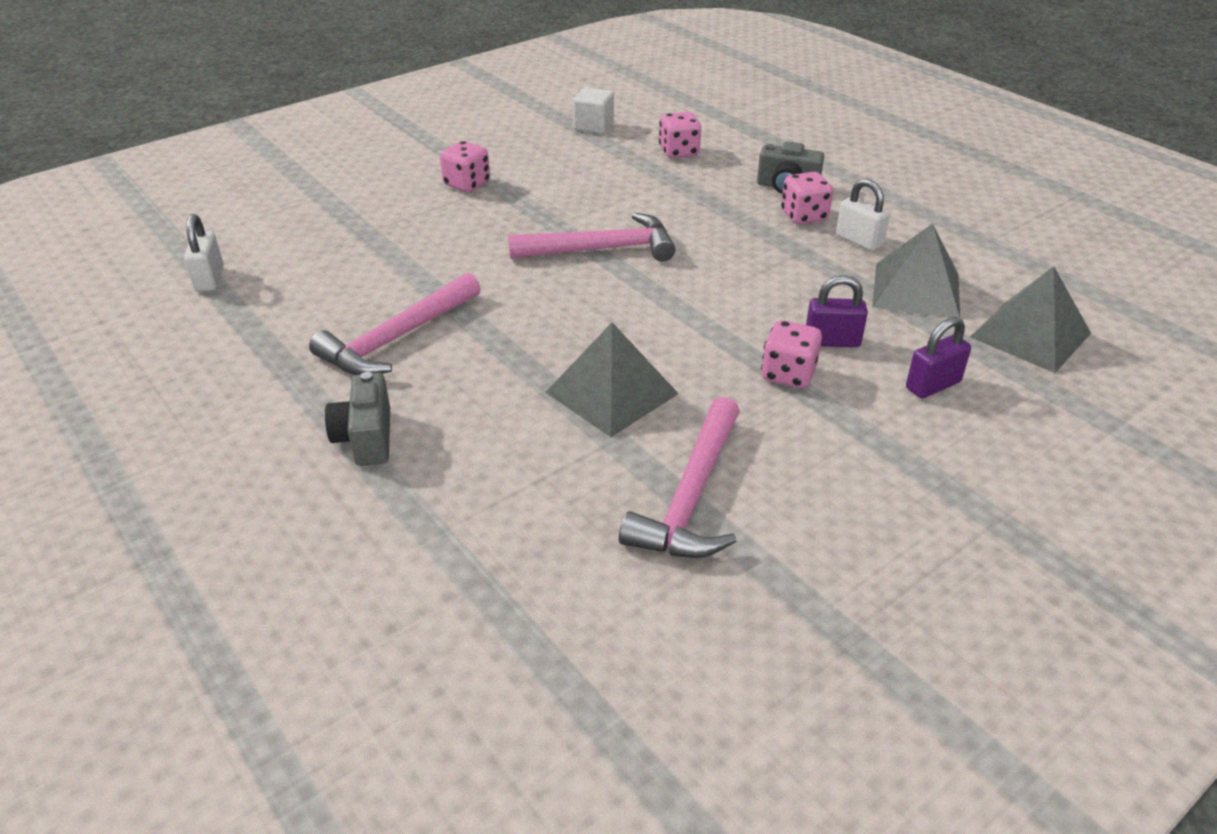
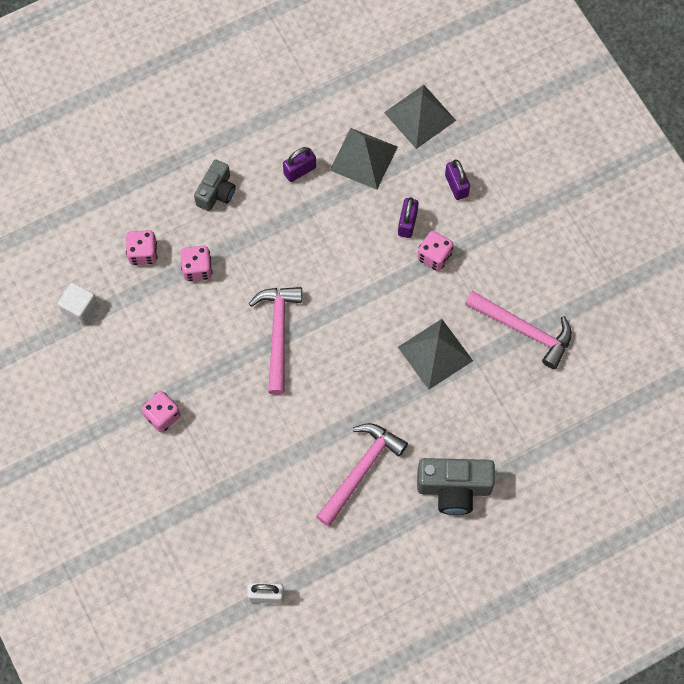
camera: 80 degrees left, 30 degrees up
pink hammer [309,273,481,375] -> pink hammer turned 105 degrees counterclockwise [316,423,408,527]
grey camera [325,372,390,466] -> grey camera [417,458,495,515], size x1.53
pink dice [781,172,833,224] -> pink dice moved to [180,246,212,281]
white padlock [836,178,890,251] -> purple padlock [283,147,316,182]

